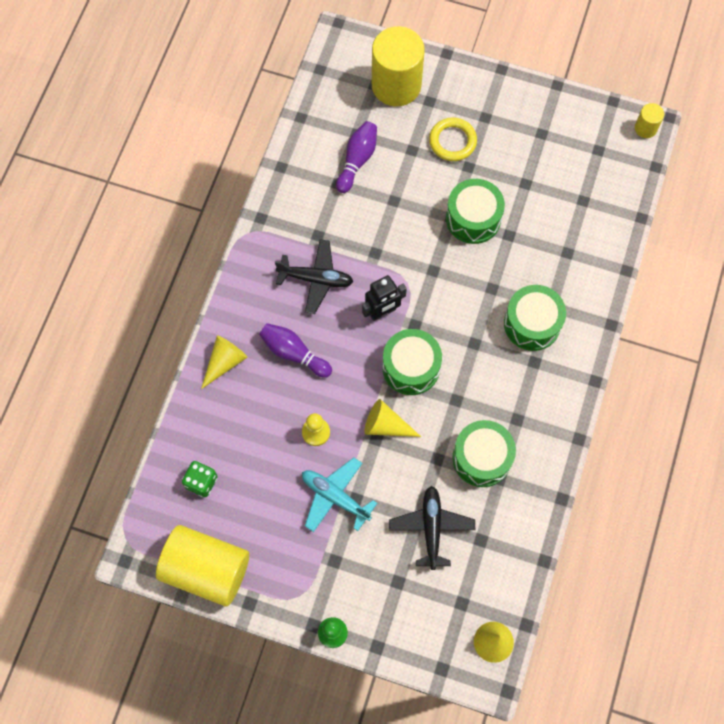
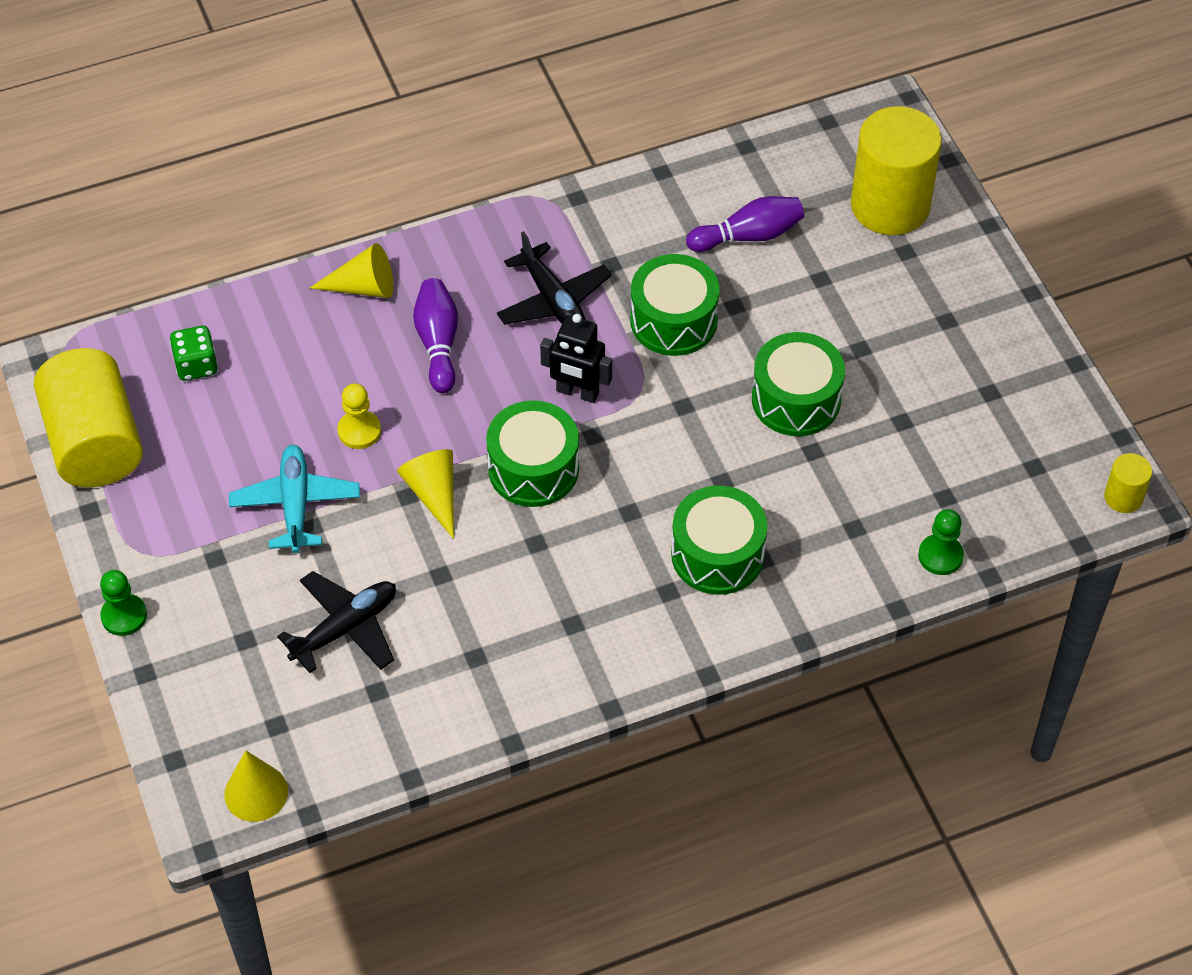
camera: 50 degrees right, 15 degrees down
yellow ring [429,117,477,161] -> none
green drum [452,420,516,487] -> green drum moved to [630,254,720,356]
none -> green pawn [918,509,964,575]

